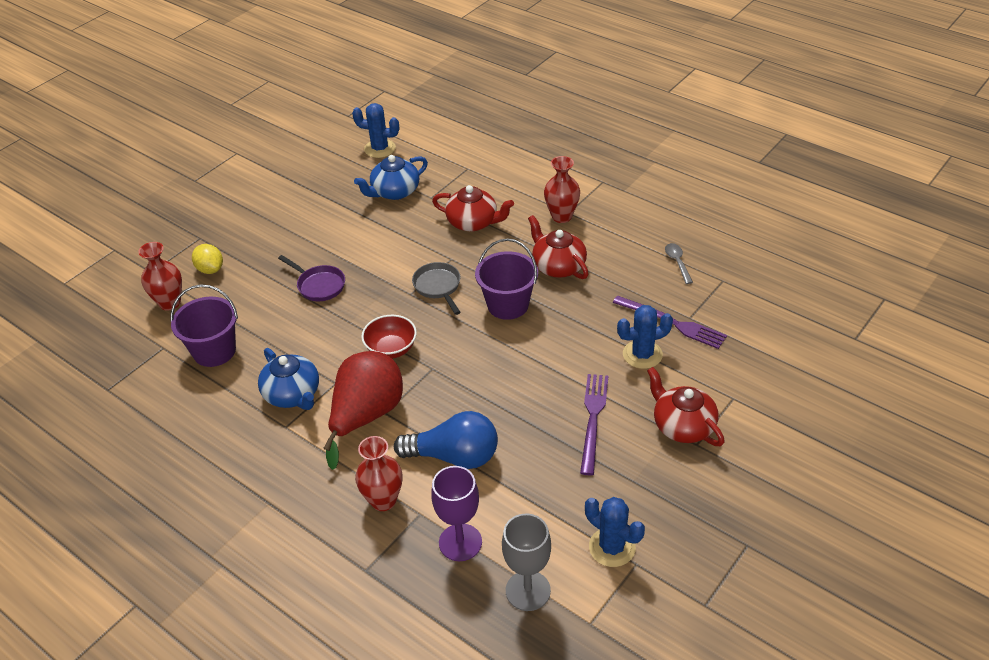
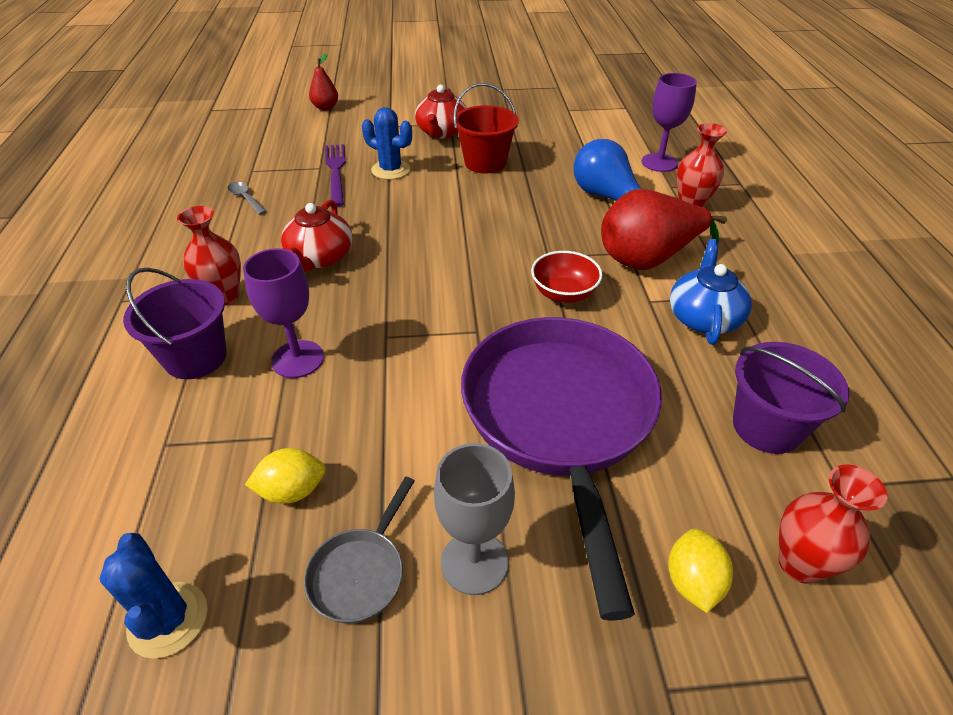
camera: 135 degrees left, 0 degrees up
purple pan [278,255,345,301] -> purple pan [461,317,662,621], size x2.49
blue teapot [354,155,428,200] -> yellow lemon [245,448,326,504]
grey pan [412,262,461,315] -> grey pan moved to [304,477,414,624]
red teapot [432,185,514,232] -> purple goblet [243,248,324,378]
purple bucket [475,239,538,320] -> purple bucket moved to [123,268,227,379]
grey goblet [502,514,551,611] -> grey goblet moved to [434,443,515,595]
purple fork [580,374,608,475] -> red bucket [453,83,519,174]
blue cactus [585,497,645,567] -> none
grey spoon [665,243,693,284] -> grey spoon turned 105 degrees clockwise [227,182,267,215]
none -> red pear [309,54,338,110]

